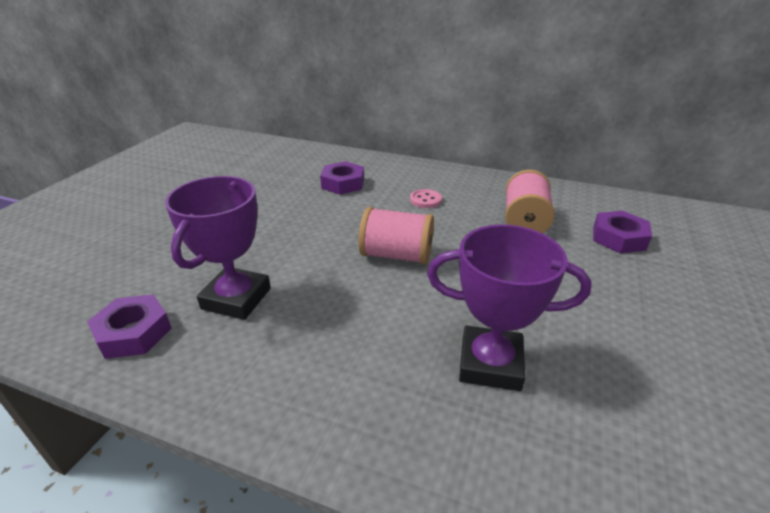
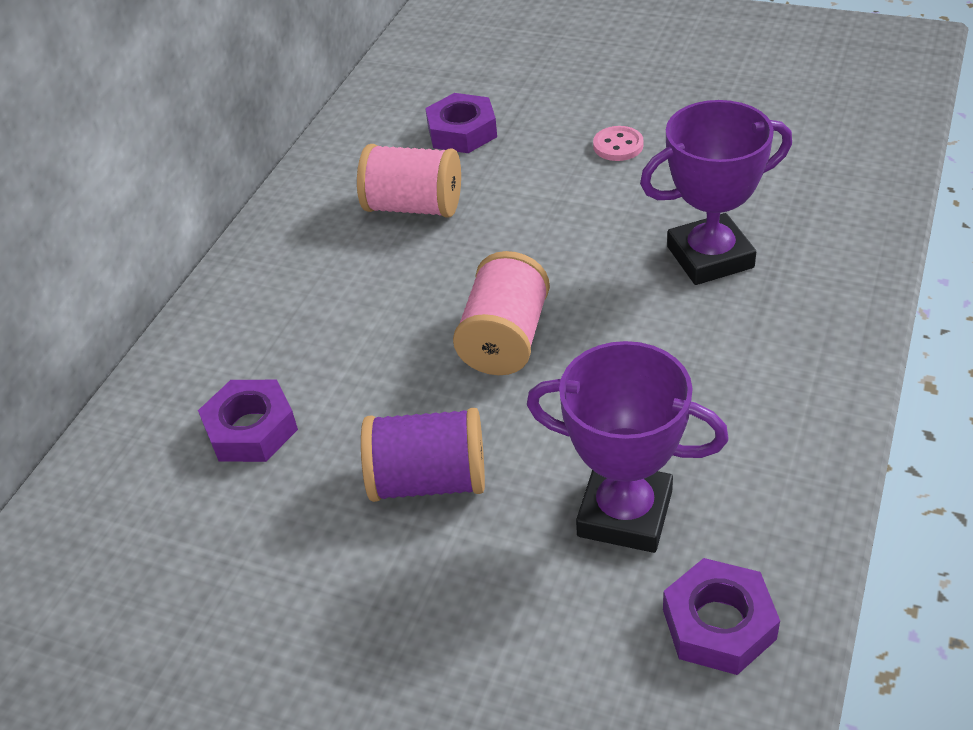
camera: 85 degrees left, 10 degrees up
pink button [410,189,442,208] -> pink button moved to [593,126,644,161]
purple trophy [427,224,592,391] -> purple trophy turned 60 degrees clockwise [640,100,792,285]
none -> purple spool [361,408,485,502]

